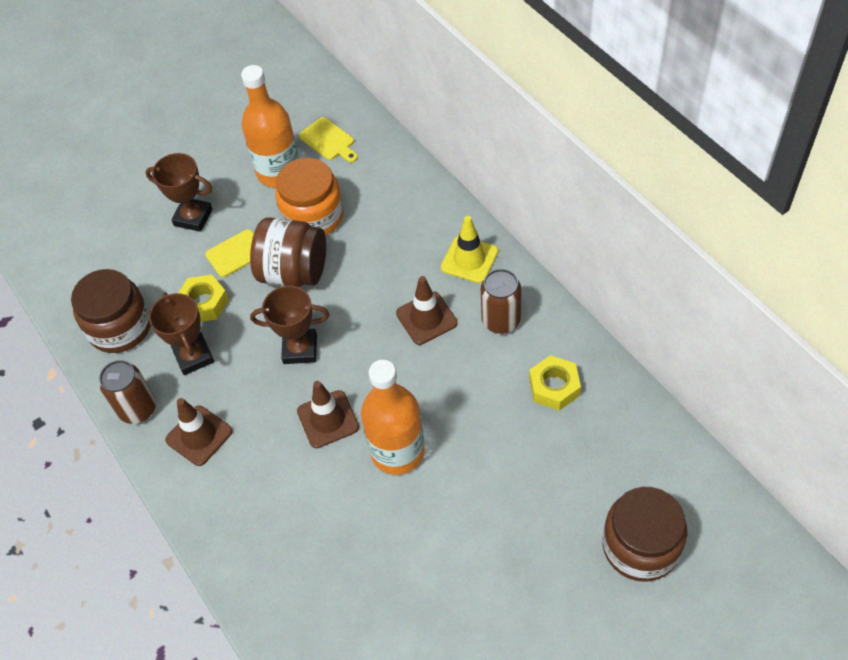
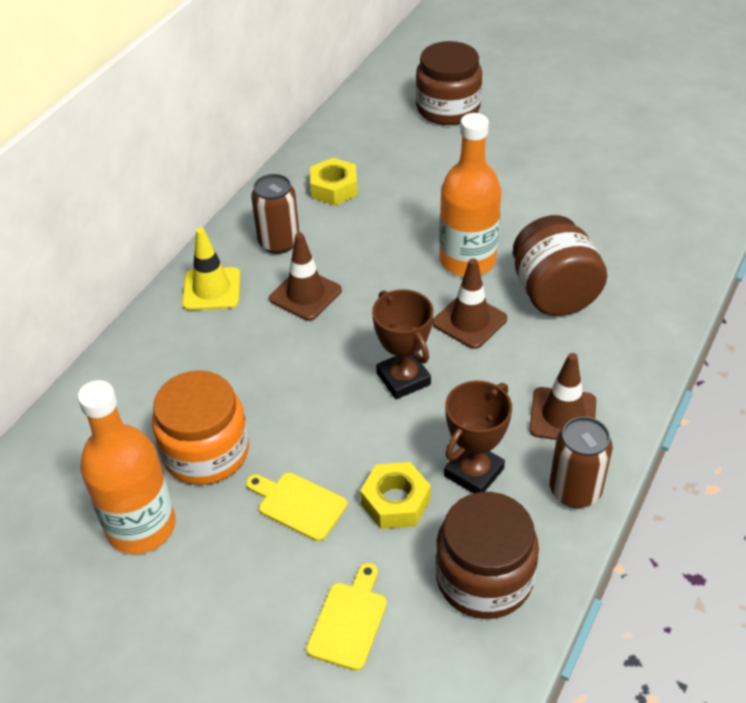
camera: 120 degrees left, 10 degrees down
brown trophy [145,153,212,232] -> none
brown jar [250,217,326,287] -> brown jar moved to [513,215,607,316]
yellow cutting board [299,117,358,163] -> yellow cutting board moved to [306,563,387,671]

